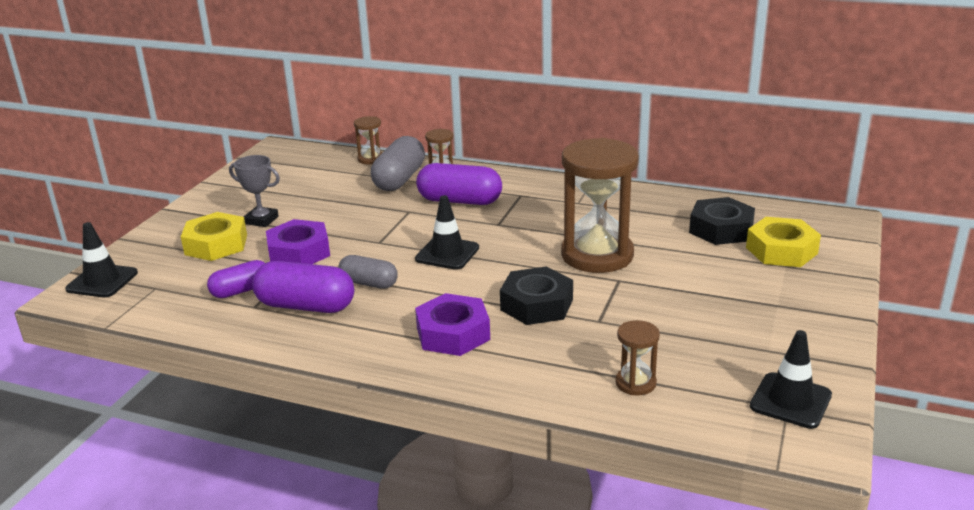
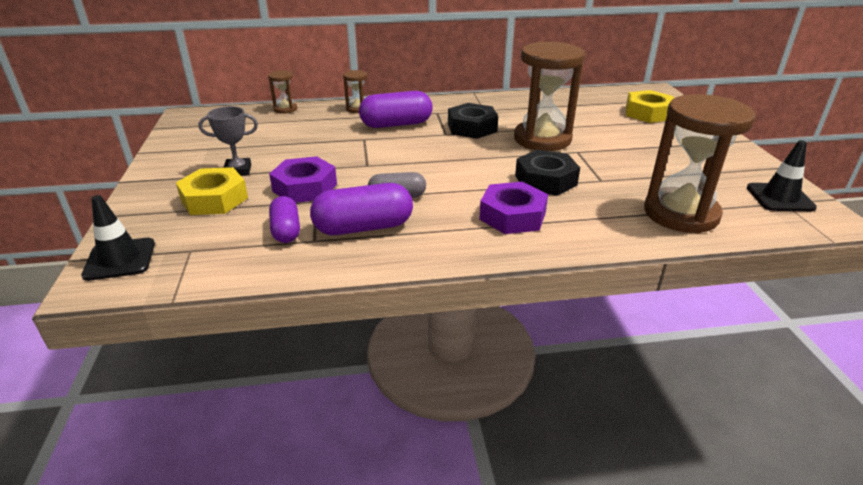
camera: 30 degrees left, 5 degrees up
purple capsule [207,260,265,298] -> purple capsule turned 45 degrees counterclockwise [269,196,300,243]
grey capsule [371,136,425,191] -> none
black traffic cone [415,195,479,270] -> none
brown hourglass [615,320,660,395] -> brown hourglass [644,94,756,233], size x2.20
black nut [689,197,755,245] -> black nut moved to [448,103,498,139]

